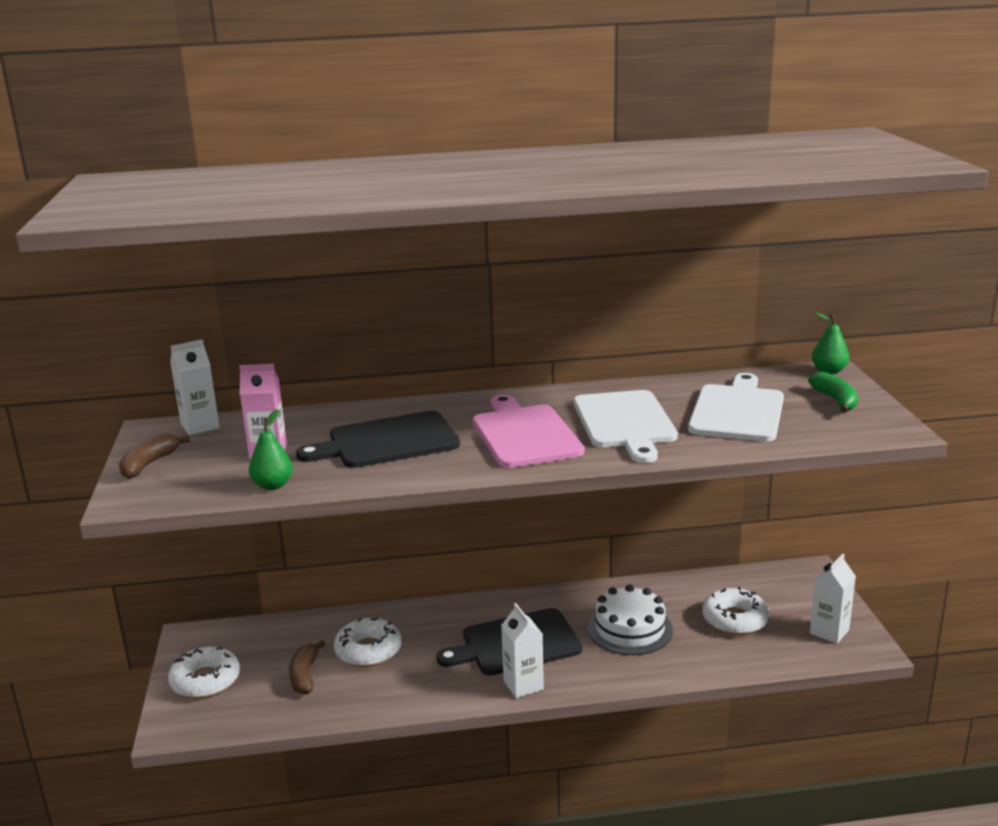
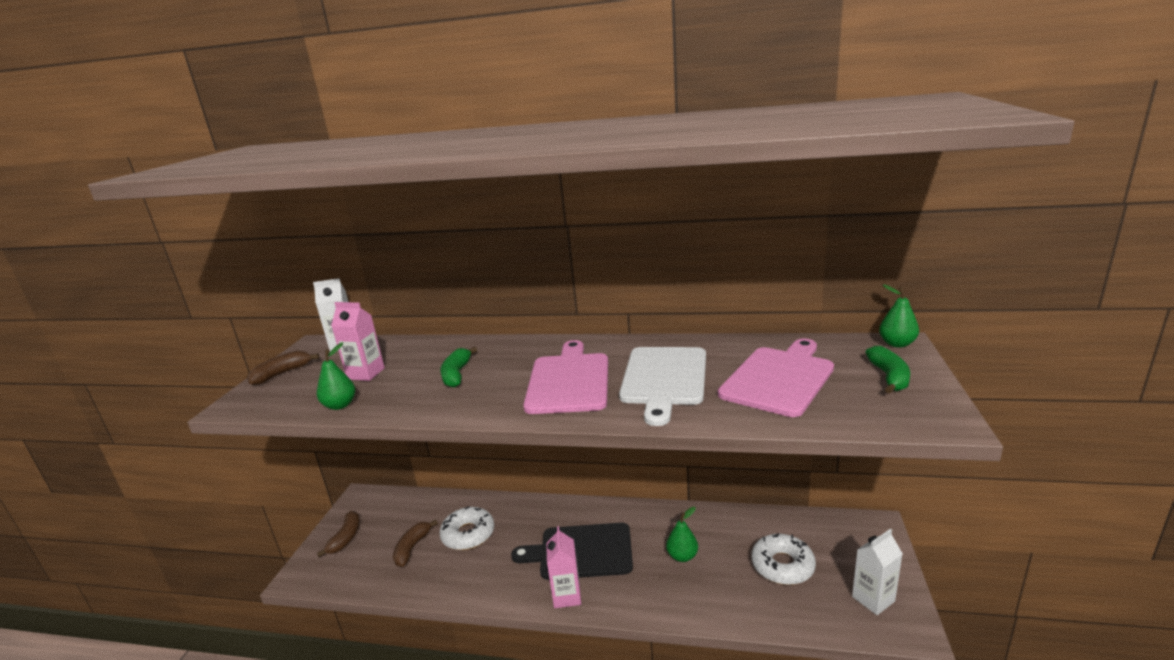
camera: 20 degrees right, 0 degrees up
white donut [168,646,240,698] -> brown banana [317,511,360,557]
black cutting board [296,411,460,468] -> green banana [440,347,477,388]
white carton [501,603,544,698] -> pink carton [546,526,581,608]
white cake [588,585,673,655] -> green pear [666,507,698,562]
white cutting board [688,373,784,442] -> pink cutting board [718,339,834,417]

